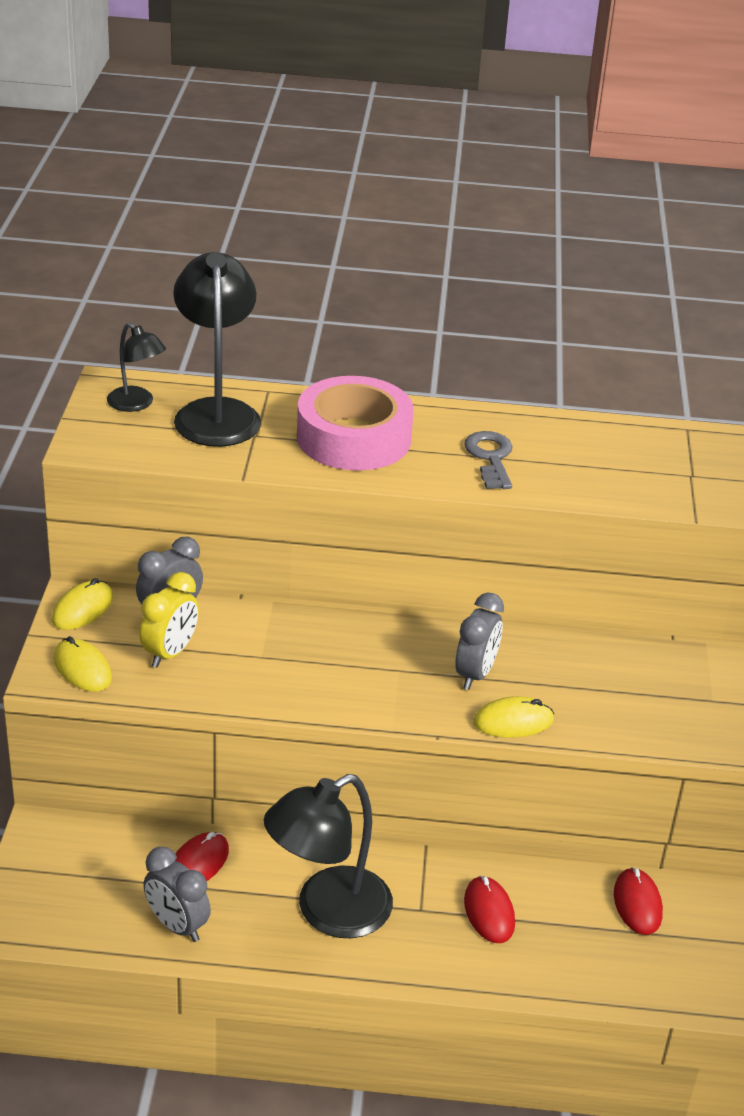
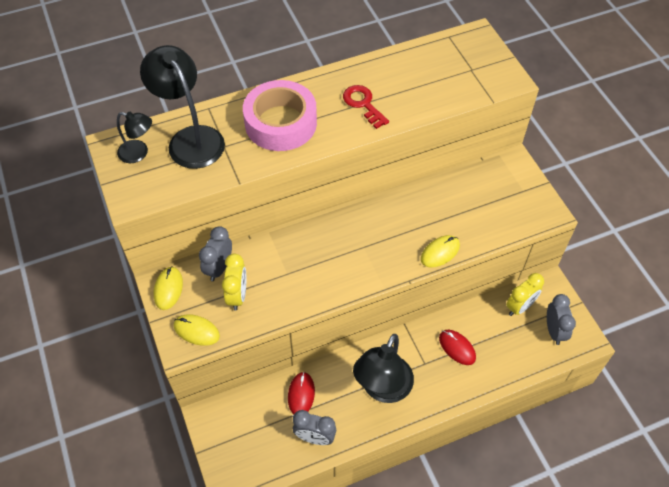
camera: 25 degrees left, 20 degrees up
grey clock [455,593,504,690] -> grey clock moved to [547,294,576,345]
grey key [464,431,512,489] -> red key [343,85,389,129]
red mouse [614,867,663,935] -> yellow clock [506,273,544,316]

